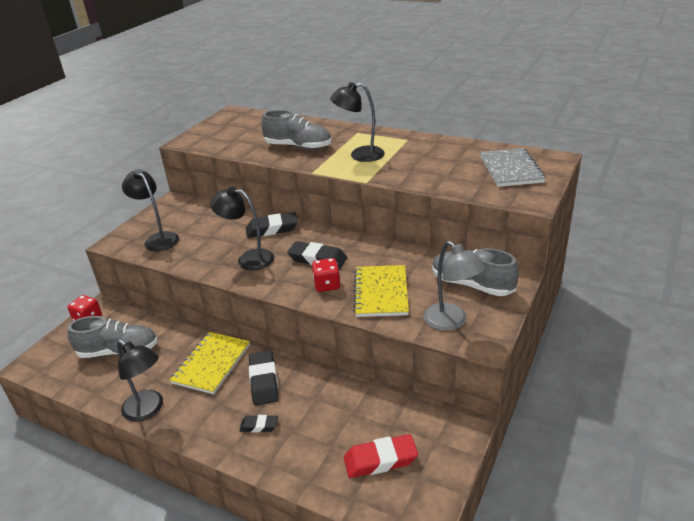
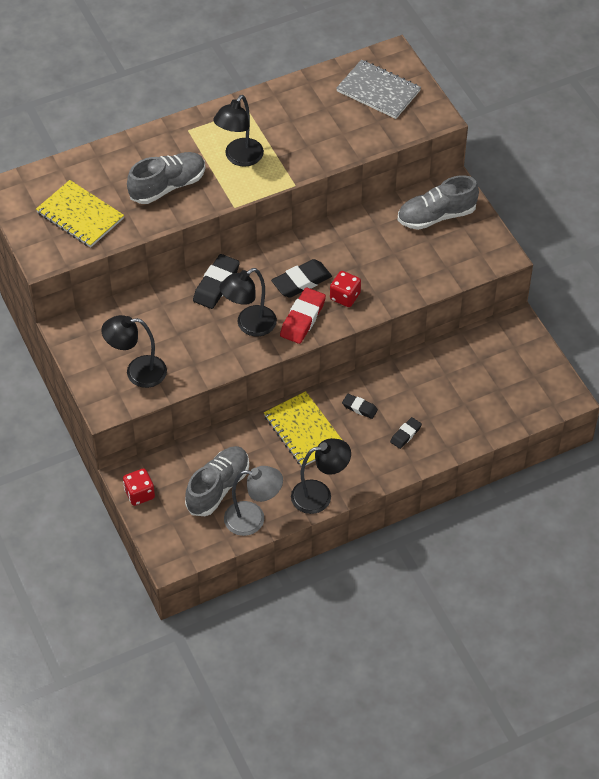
camera: 55 degrees left, 20 degrees up
black eraser [249,351,278,405] -> black eraser [342,394,378,419], size x0.58
red eraser [344,434,418,478] -> red eraser moved to [280,287,326,344]
yellow notebook [353,265,409,317] -> yellow notebook moved to [36,180,124,248]
grey lamp [424,241,485,331] -> grey lamp moved to [224,466,283,536]

